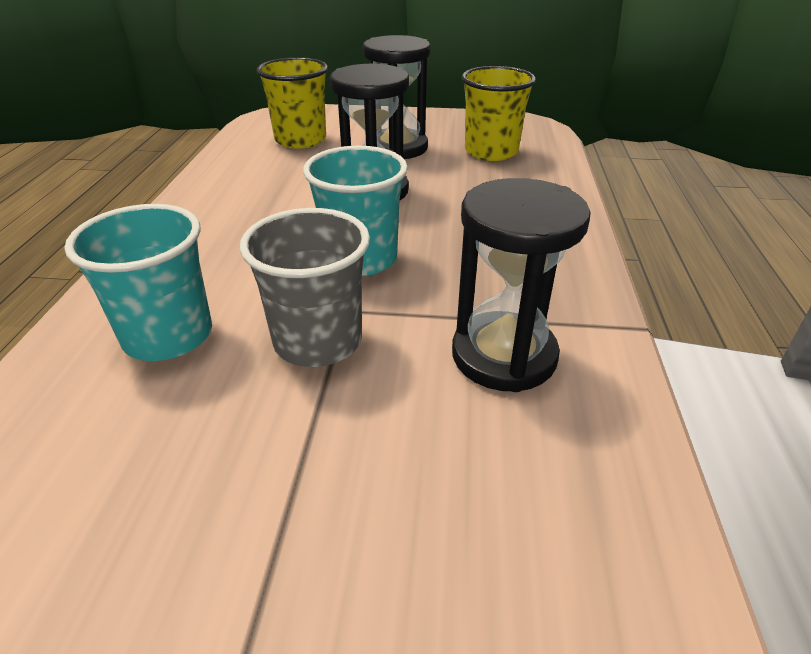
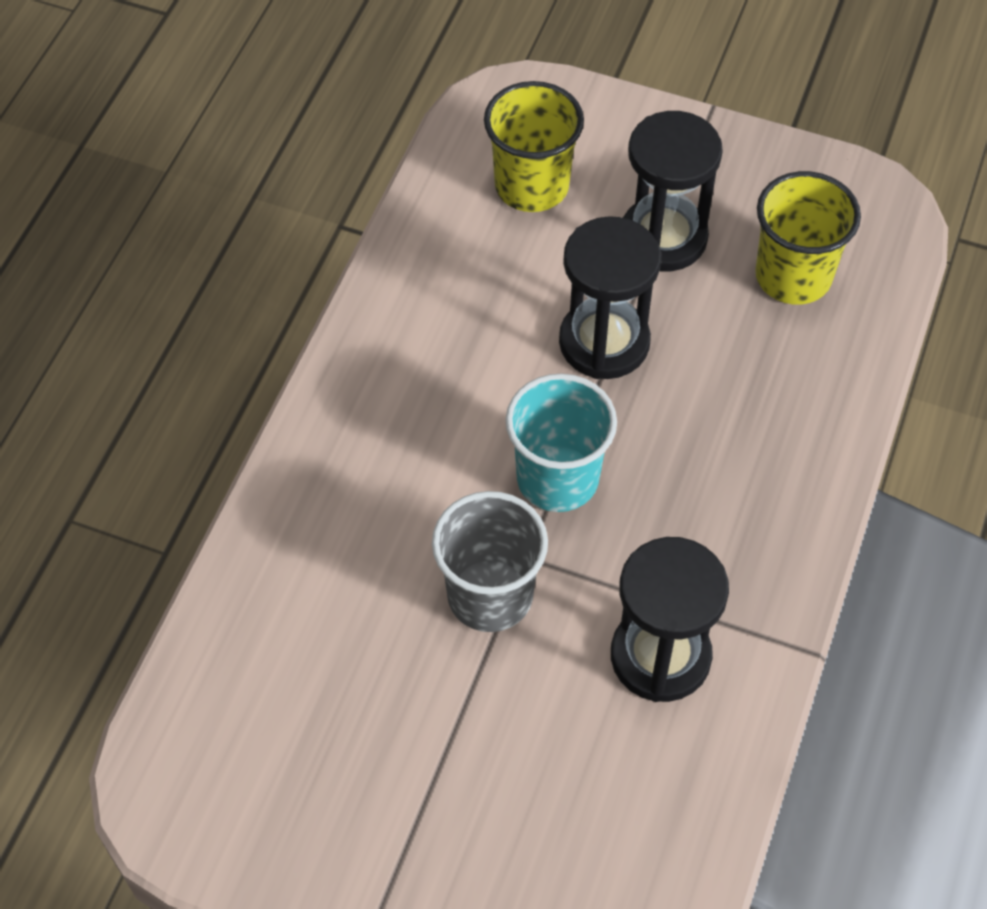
camera: 15 degrees right, 20 degrees up
turquoise cup [64,204,212,361] -> none

